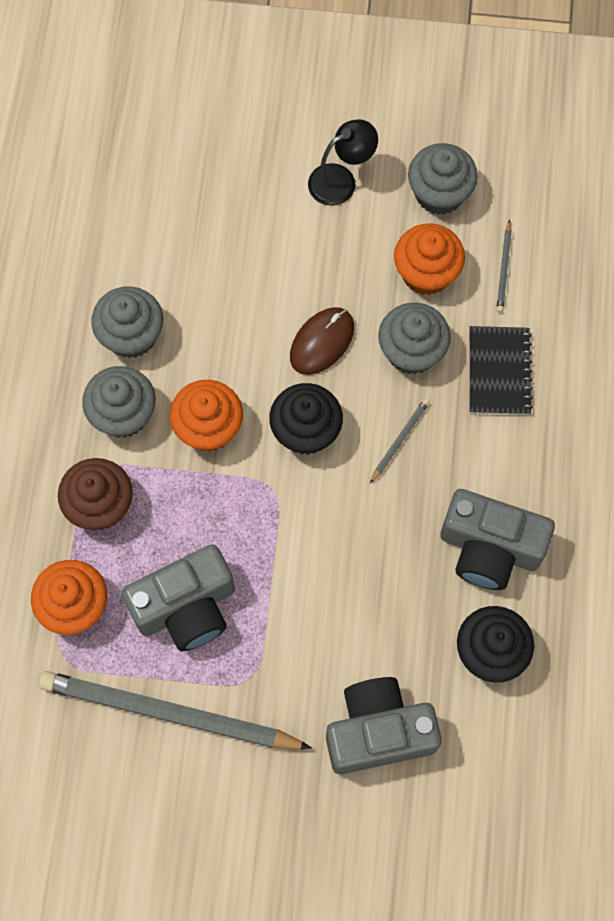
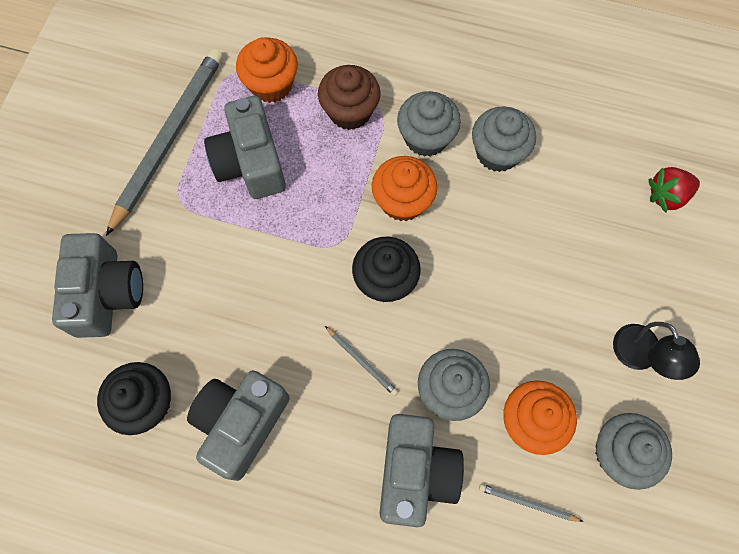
camera: 100 degrees right, 0 degrees up
brown mouse [290,307,354,375] -> none
black notebook [470,326,533,415] -> grey camera [380,414,464,527]
none -> red strawberry [648,167,700,213]

